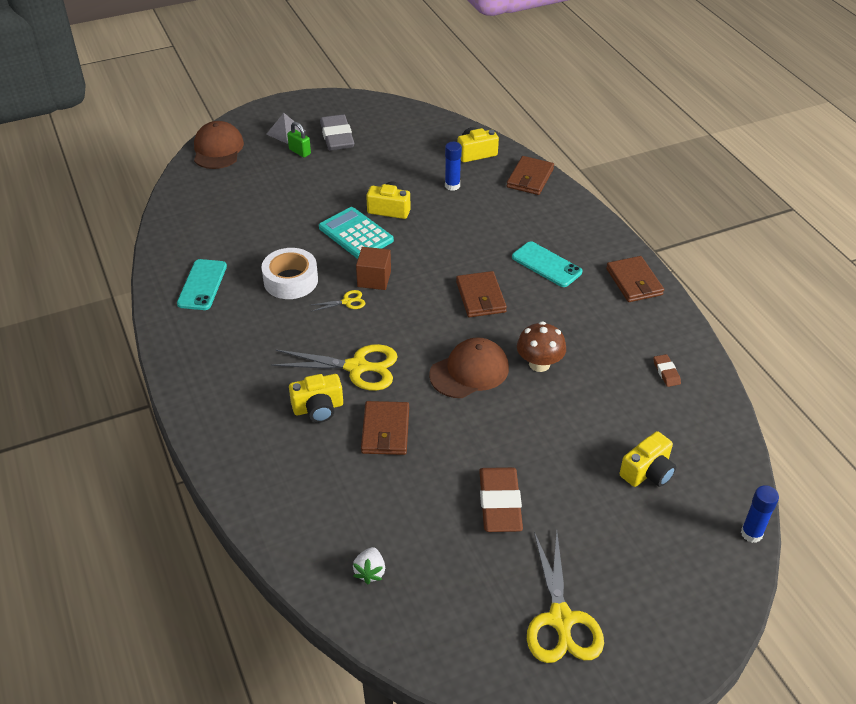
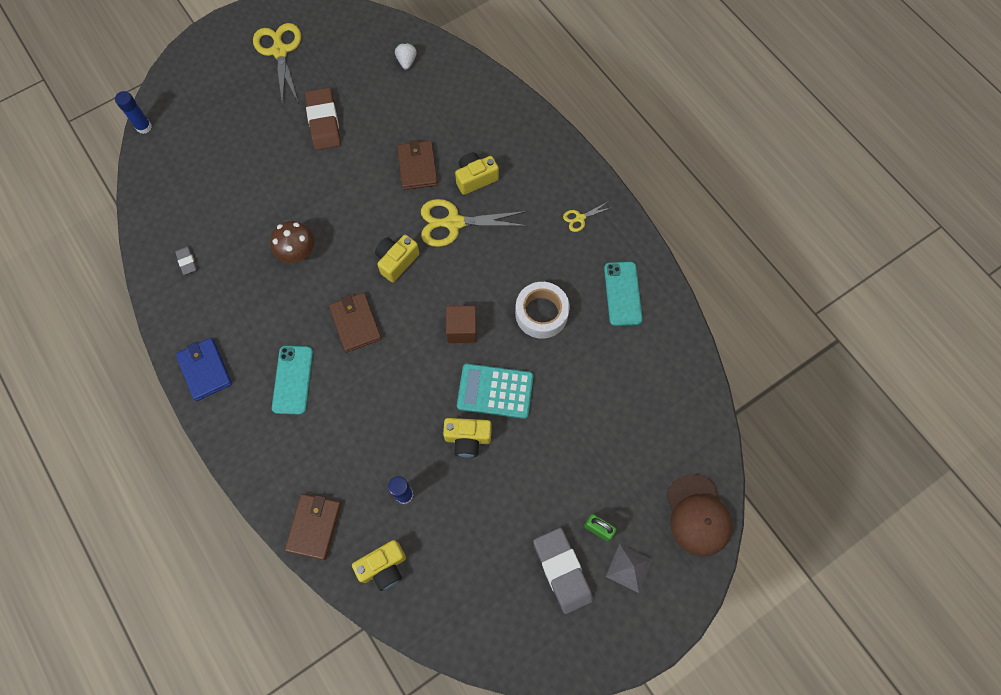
camera: 170 degrees right, 25 degrees up
yellow scissors [311,290,365,312] -> yellow scissors moved to [563,201,612,232]
turquoise calculator [319,207,394,259] -> turquoise calculator turned 150 degrees clockwise [457,363,533,419]
brown cap [429,337,509,398] -> none
turquoise phone [512,241,582,287] -> turquoise phone turned 60 degrees clockwise [272,346,313,415]
brown wallet [606,256,664,302] -> blue wallet [176,338,232,401]
yellow camera [620,431,676,487] -> yellow camera moved to [375,235,419,282]
brown eraser [653,354,681,387] -> grey eraser [175,246,197,275]

